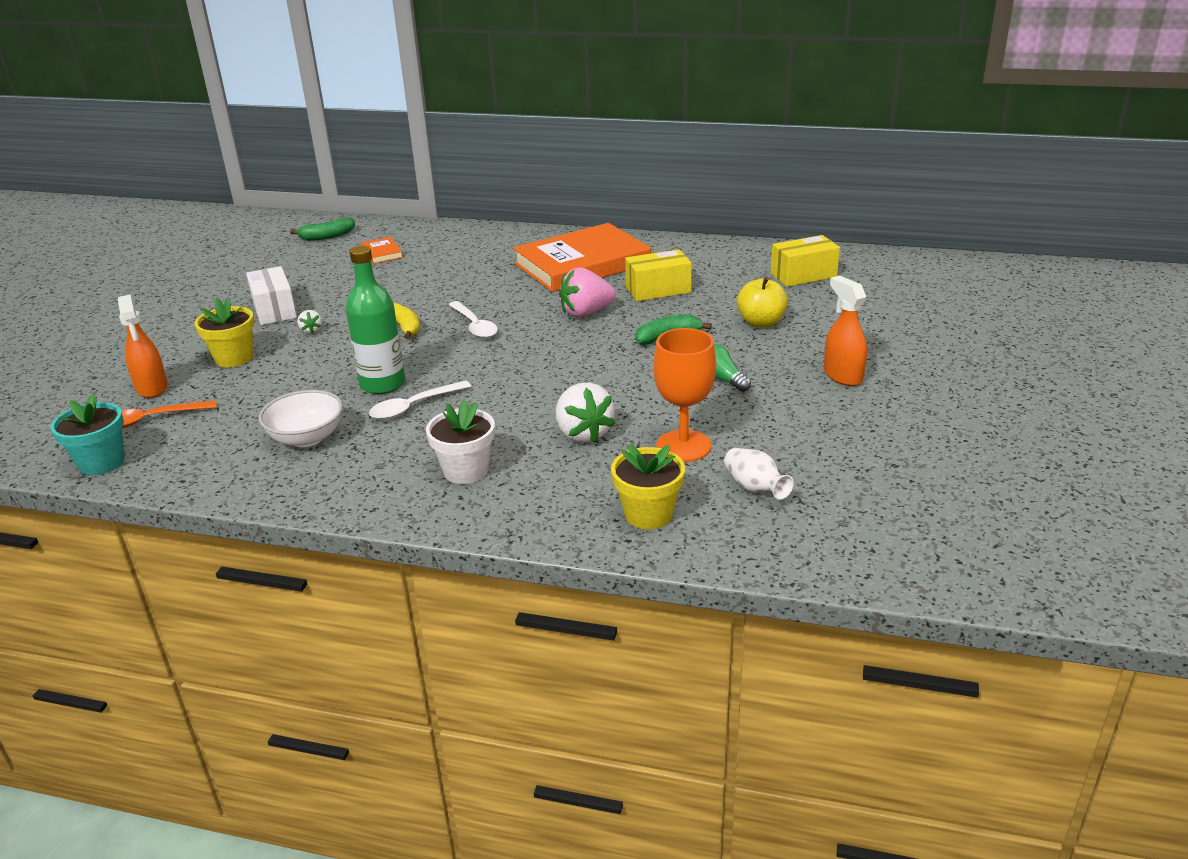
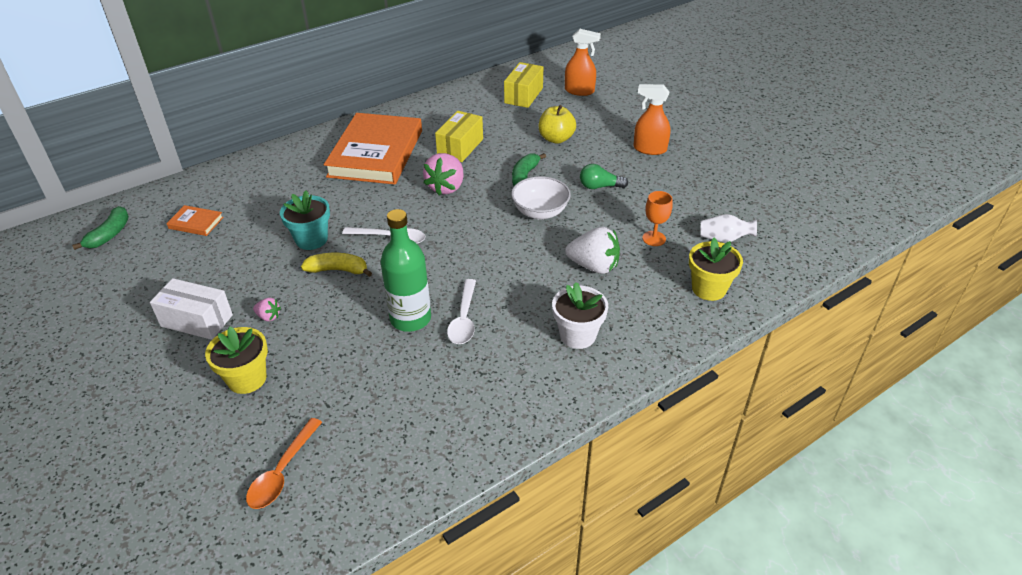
camera: 50 degrees left, 10 degrees up
turquoise flower pot [50,394,125,475] -> turquoise flower pot moved to [280,191,330,250]
orange spray bottle [118,295,167,398] -> orange spray bottle moved to [565,29,601,96]
white bowl [259,390,343,447] -> white bowl moved to [511,176,571,219]
white strawberry [297,310,322,334] -> pink strawberry [253,298,281,321]
orange goblet [653,328,716,462] -> orange goblet [642,191,672,246], size x0.59

